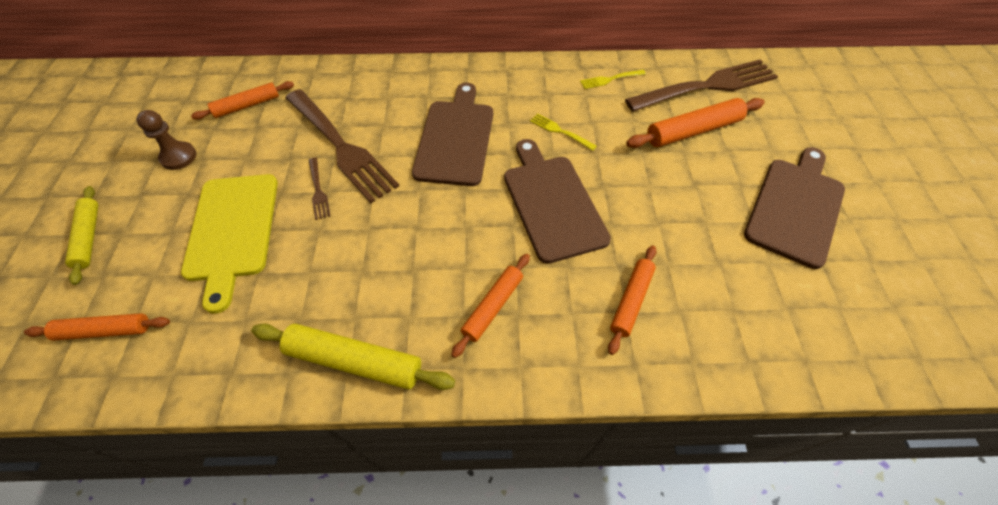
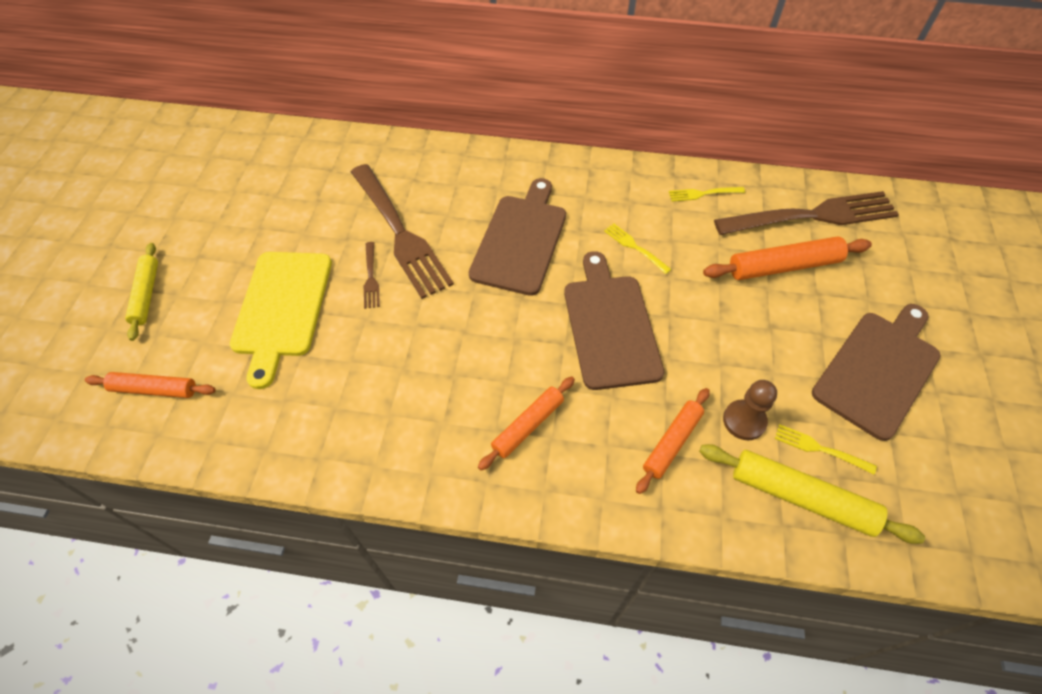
camera: 10 degrees right, 0 degrees up
brown pawn [136,110,196,170] -> brown pawn moved to [723,380,777,440]
orange rolling pin [191,81,294,120] -> none
yellow rolling pin [251,324,455,390] -> yellow rolling pin moved to [699,444,925,544]
none -> yellow fork [775,424,877,475]

